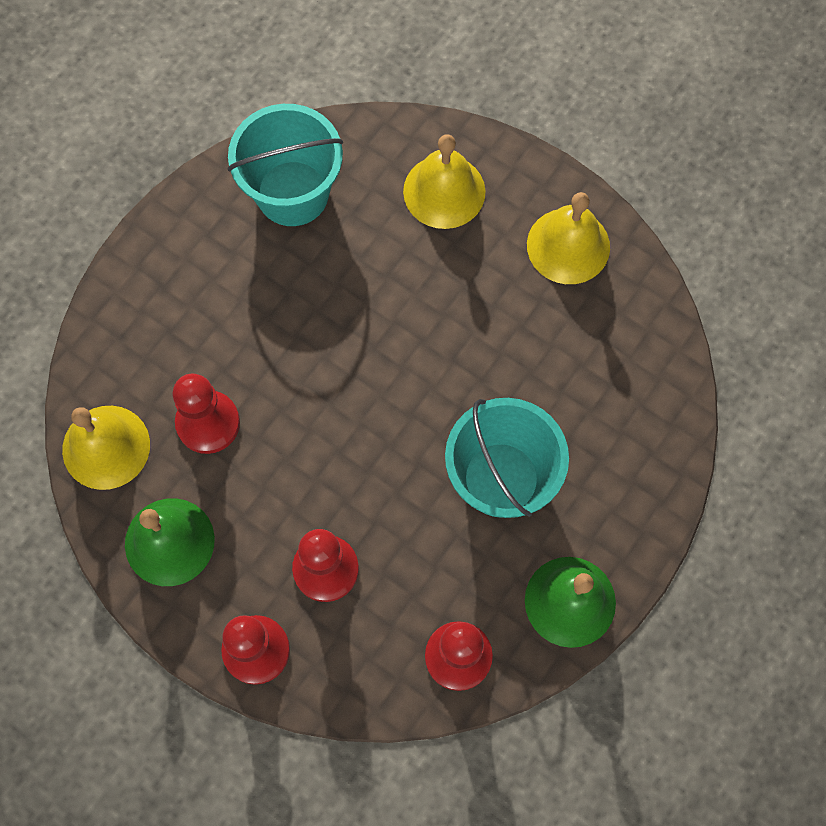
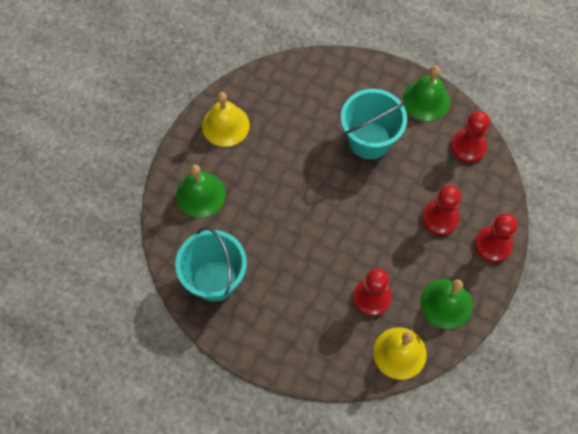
camera: 100 degrees left, 5 degrees down
yellow bell [403,134,485,229] -> green bell [176,164,226,218]

